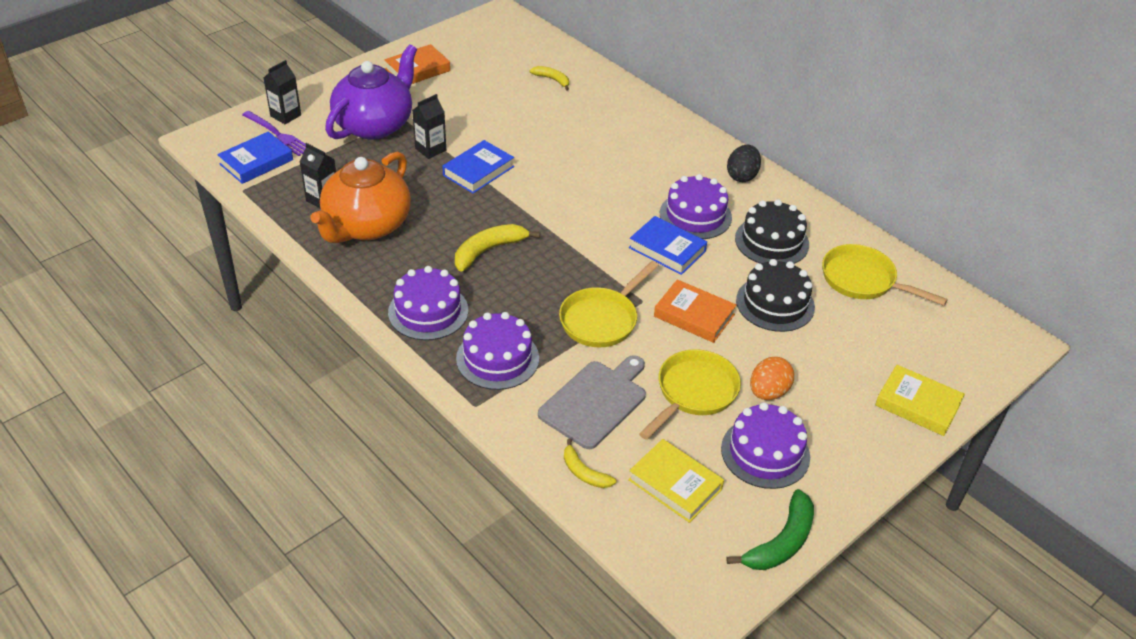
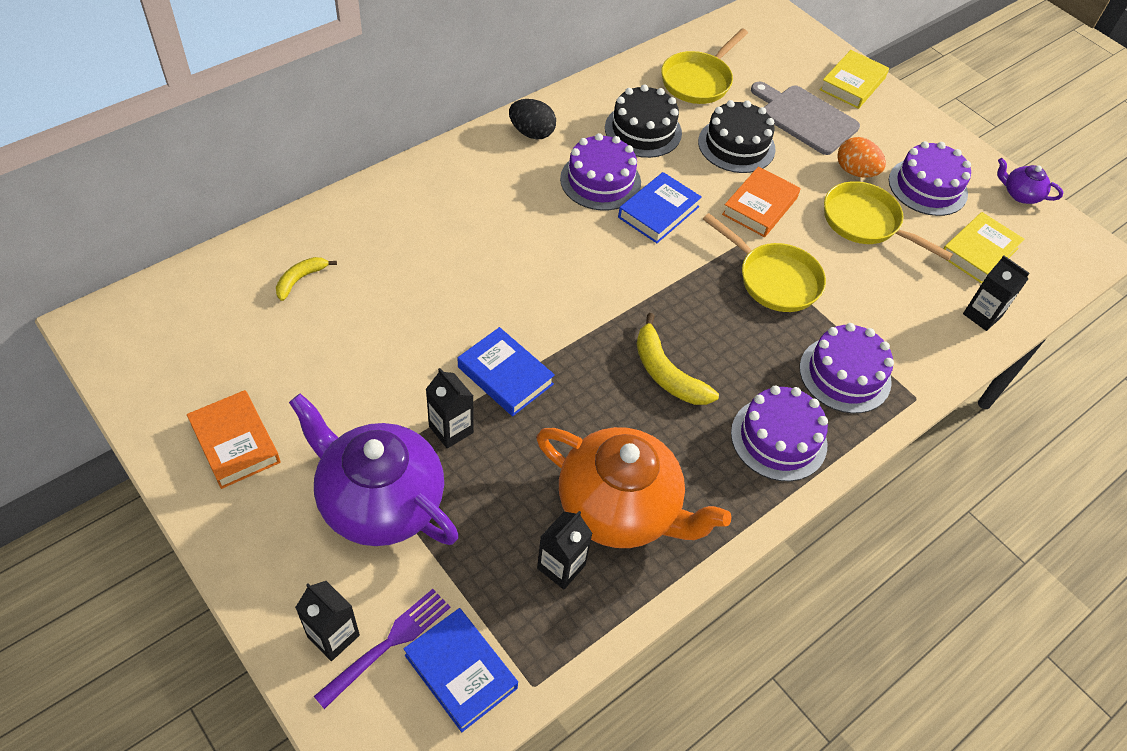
camera: 90 degrees left, 10 degrees up
grey cutting board [538,355,646,449] -> grey cutting board moved to [751,82,860,155]
yellow banana [564,439,616,488] -> black carton [963,255,1029,331]
green banana [726,489,814,570] -> purple teapot [997,158,1063,204]

